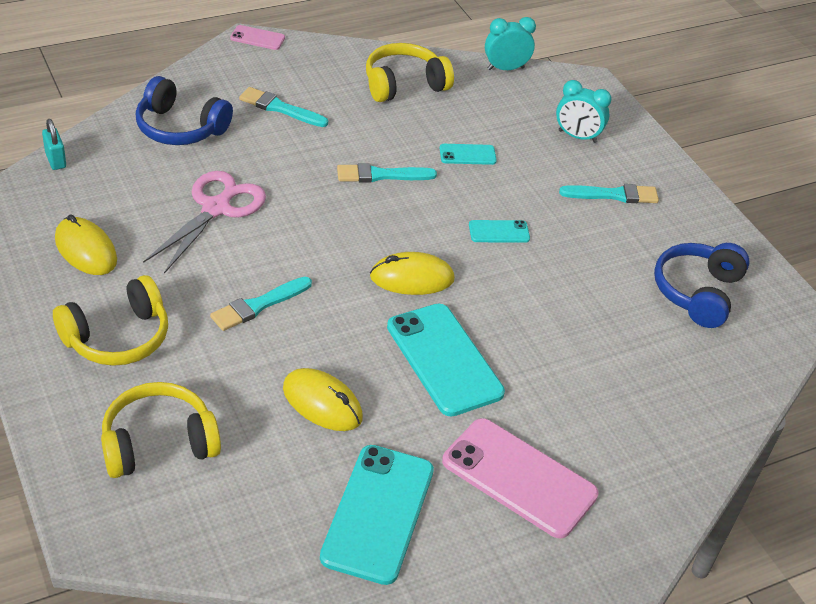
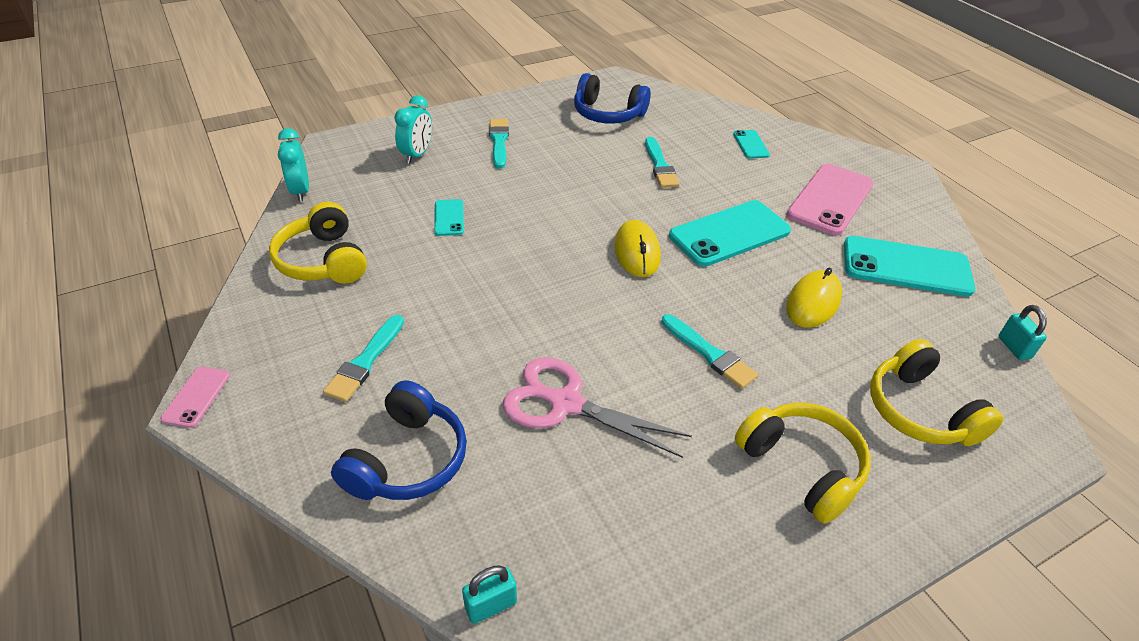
camera: 90 degrees left, 0 degrees up
yellow mouse [55,214,117,275] -> none
turquoise brush [337,163,437,182] -> turquoise brush moved to [645,137,680,188]
turquoise phone [469,220,530,243] -> turquoise phone moved to [733,130,770,159]
none -> turquoise padlock [999,305,1047,360]

